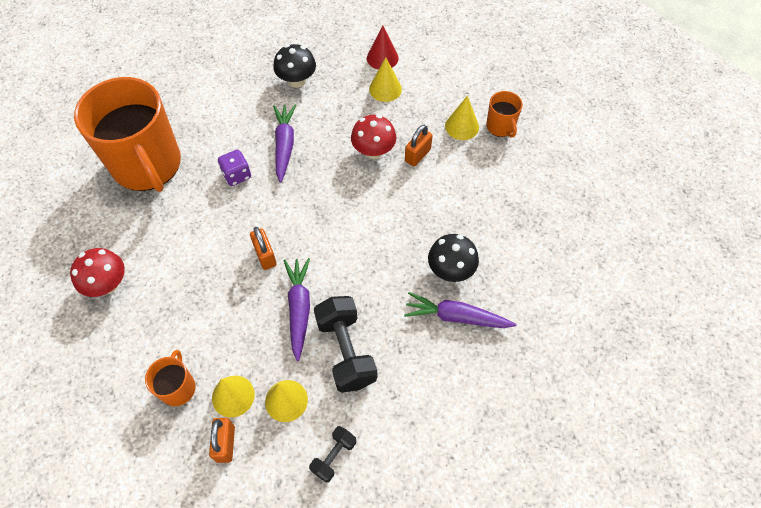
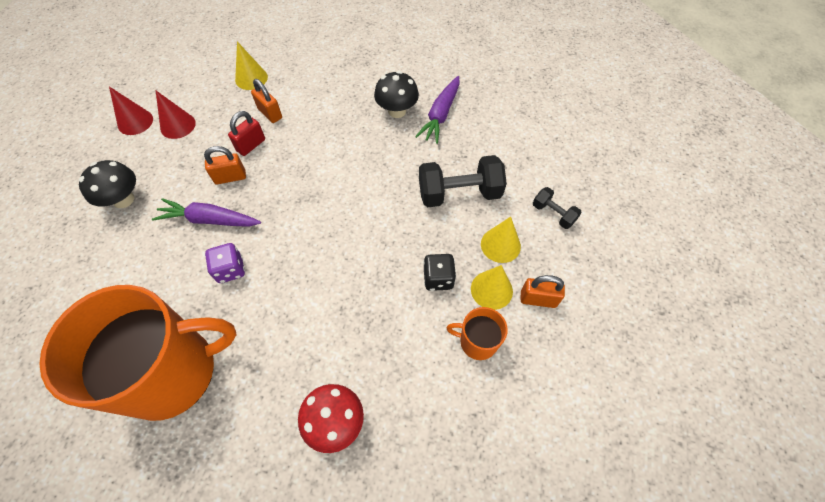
camera: 80 degrees left, 0 degrees up
orange padlock [250,227,277,270] -> orange padlock moved to [204,146,246,184]
purple carrot [284,258,310,361] -> none
red mushroom [351,115,396,159] -> red padlock [228,111,265,156]
yellow cone [369,57,402,102] -> red cone [156,91,196,139]
orange mug [486,91,523,138] -> none
none -> black dice [423,254,456,291]

